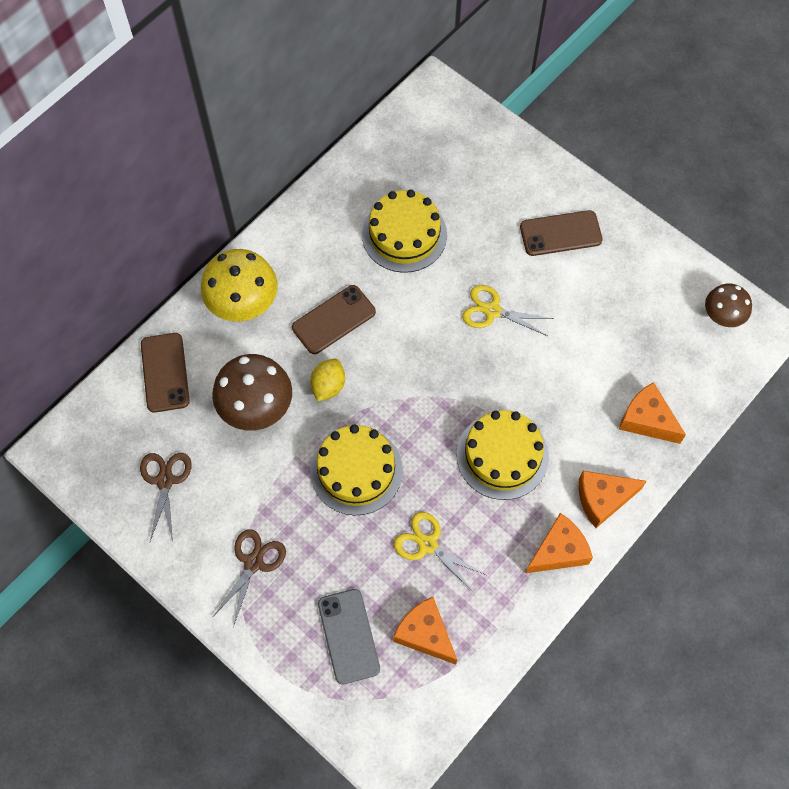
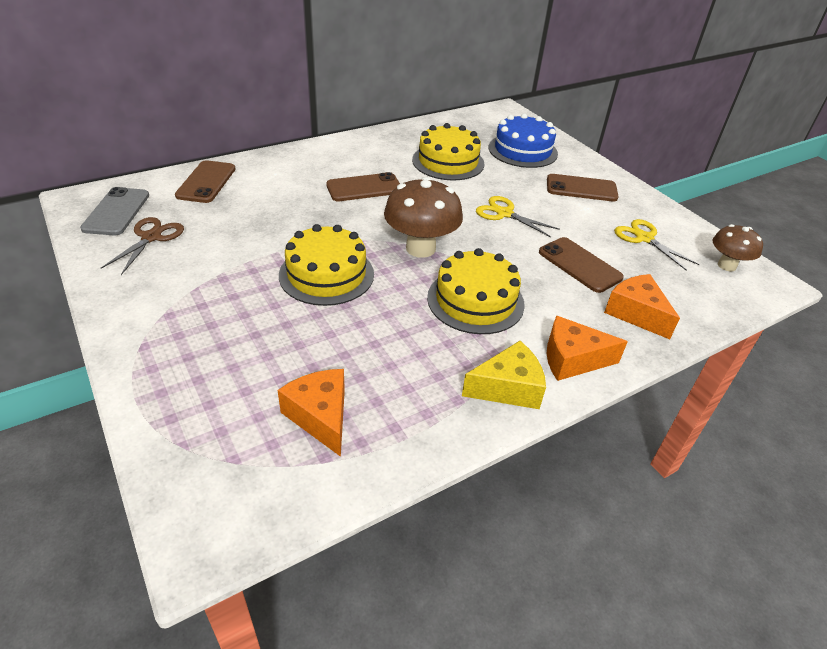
camera: 15 degrees right, 25 degrees down
yellow mushroom [201,249,278,322] -> none
brown mushroom [212,354,292,431] -> brown mushroom moved to [384,177,463,258]
brown scissors [213,529,286,627] -> none
yellow lemon [310,359,345,401] -> none
grey phone [318,589,380,684] -> grey phone moved to [80,187,149,235]
yellow scissors [394,512,488,593] -> yellow scissors moved to [614,219,699,270]
orange cheese [525,513,593,573] -> yellow cheese [462,341,546,409]
none -> blue cake [489,113,558,168]
none -> brown phone [539,237,624,293]

